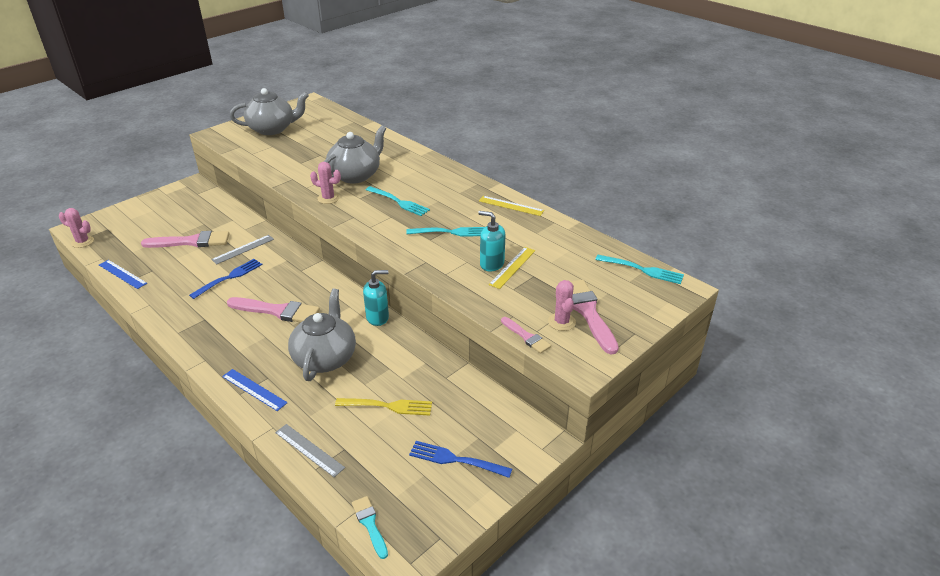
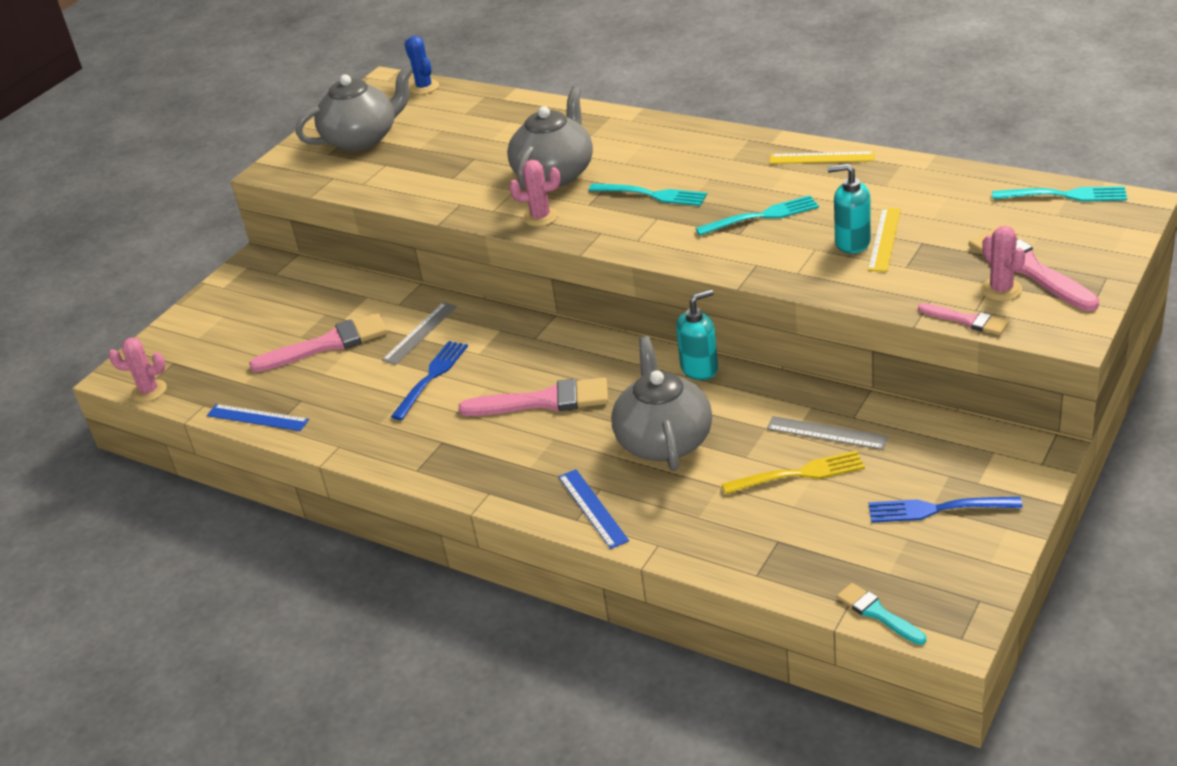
camera: 10 degrees left, 0 degrees up
blue ruler [222,369,288,411] -> blue ruler turned 45 degrees clockwise [558,469,629,549]
grey ruler [275,424,345,477] -> grey ruler moved to [767,416,888,450]
none -> blue cactus [404,36,439,94]

